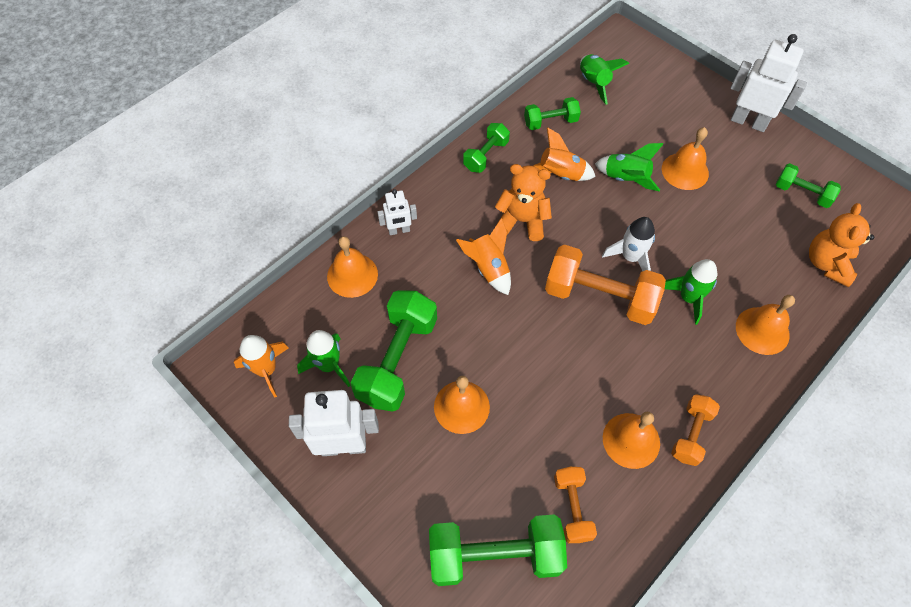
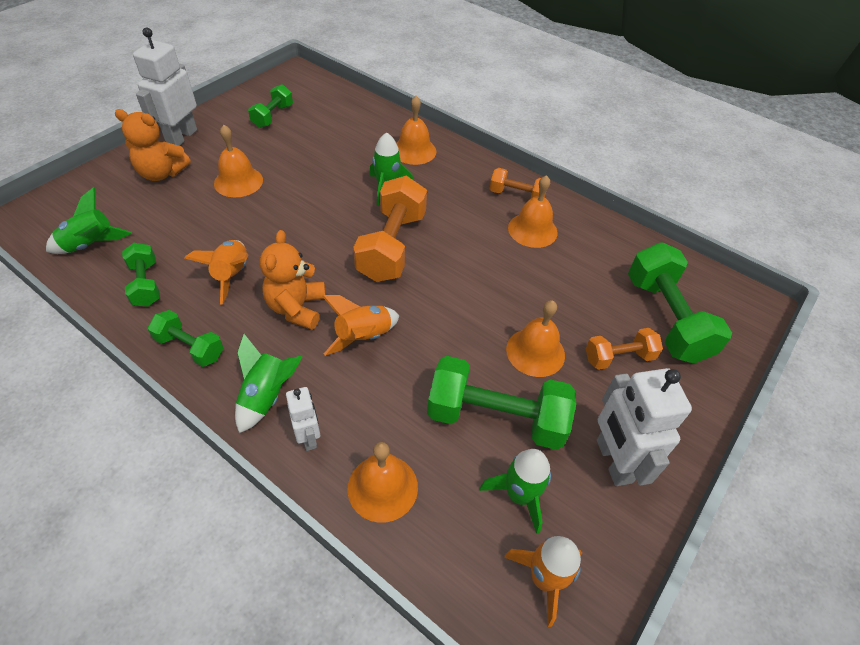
camera: 100 degrees left, 10 degrees down
orange dumbbell [554,467,597,543] -> orange dumbbell moved to [586,328,663,370]
green rocket [595,143,664,192] -> green rocket moved to [235,334,303,433]
white rocket [602,217,655,272] -> none
orange teddy bear [809,203,875,287] -> orange teddy bear moved to [115,109,190,181]

